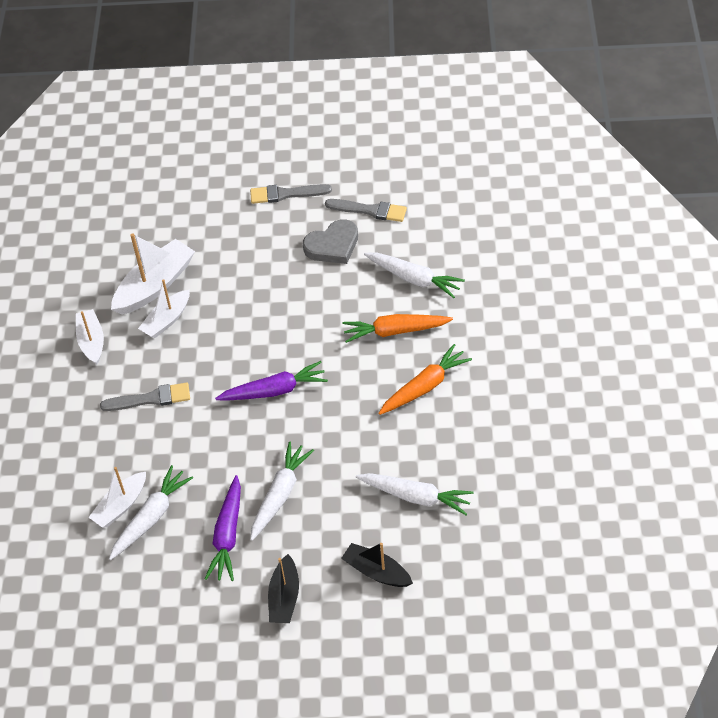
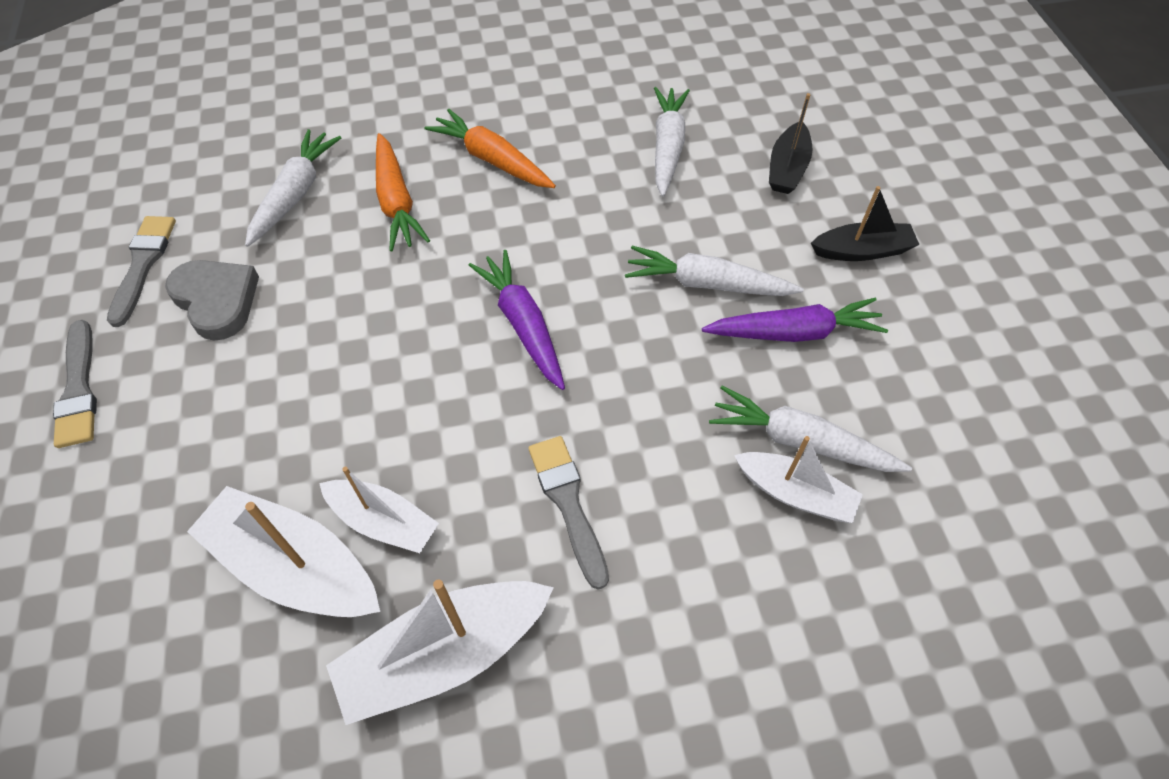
camera: 105 degrees left, 5 degrees up
white boat [76,309,104,365] -> white boat [326,579,554,725], size x1.59

